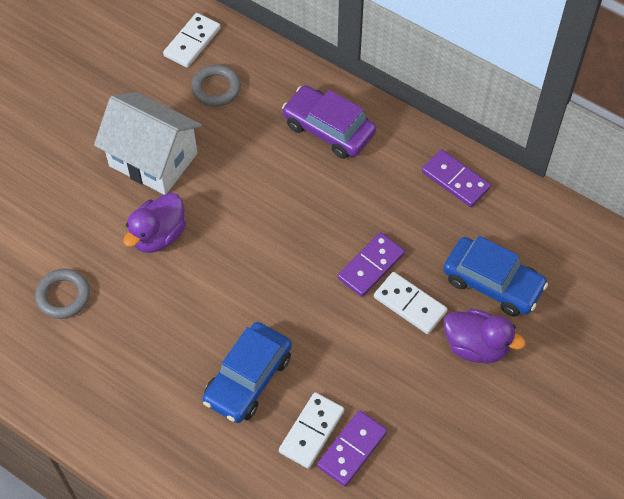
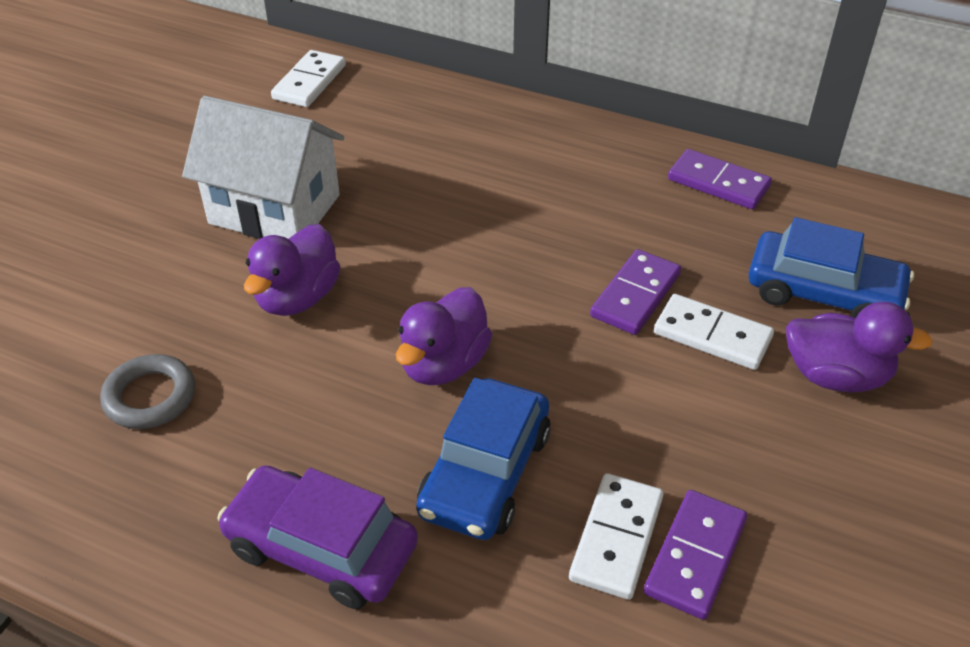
camera: 10 degrees left, 15 degrees down
grey ring [191,65,241,107] -> none
purple car [282,85,376,159] -> purple car moved to [217,465,418,609]
none -> purple duck [396,287,492,385]

